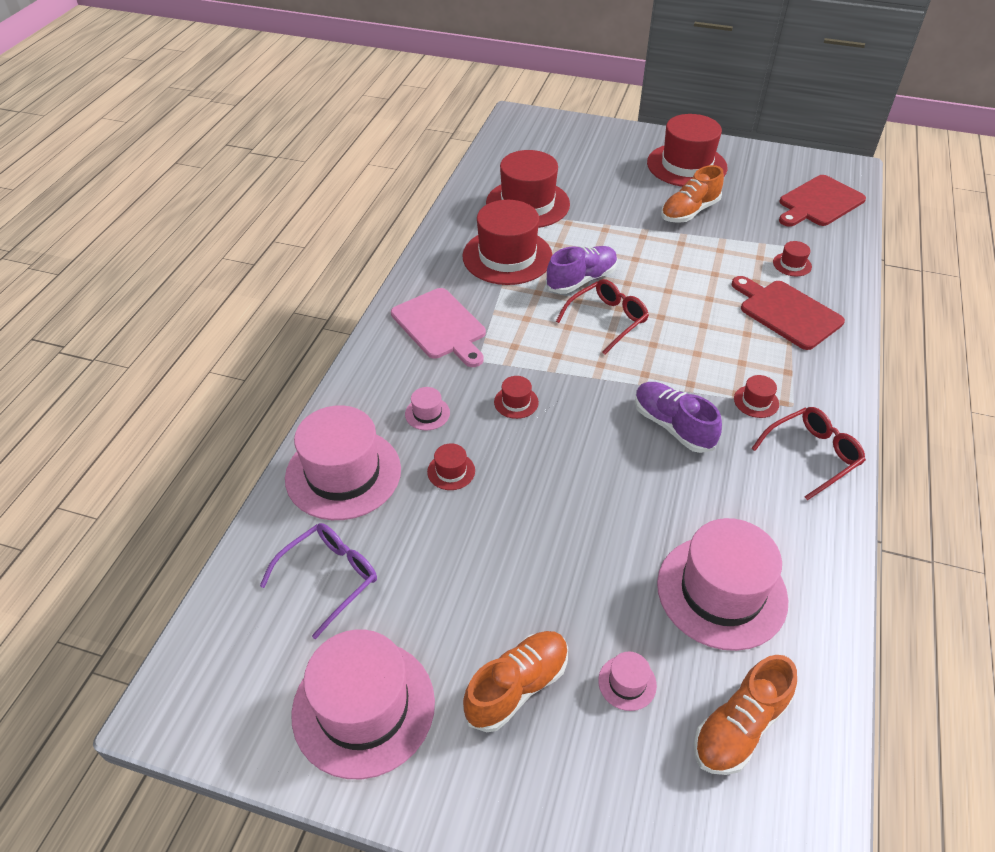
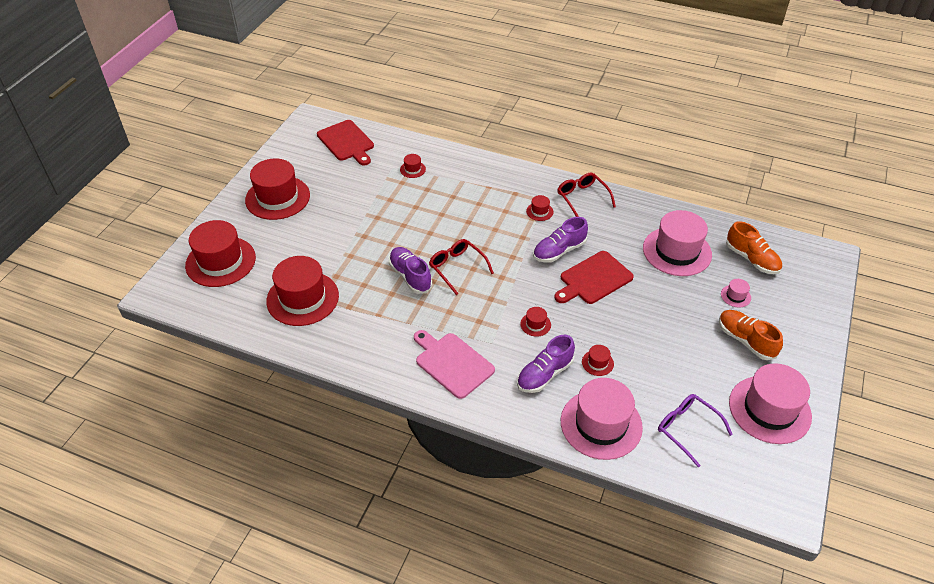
camera: 85 degrees left, 0 degrees up
pink cutting board [391,288,486,367] -> pink cutting board turned 105 degrees counterclockwise [414,330,495,399]
pink hat [405,387,450,430] -> purple shoe [517,335,575,393]
red hat [462,200,552,285] -> red hat moved to [185,220,256,287]
orange shoe [661,165,724,223] -> none
red cutting board [732,276,845,350] -> red cutting board moved to [554,251,634,304]

